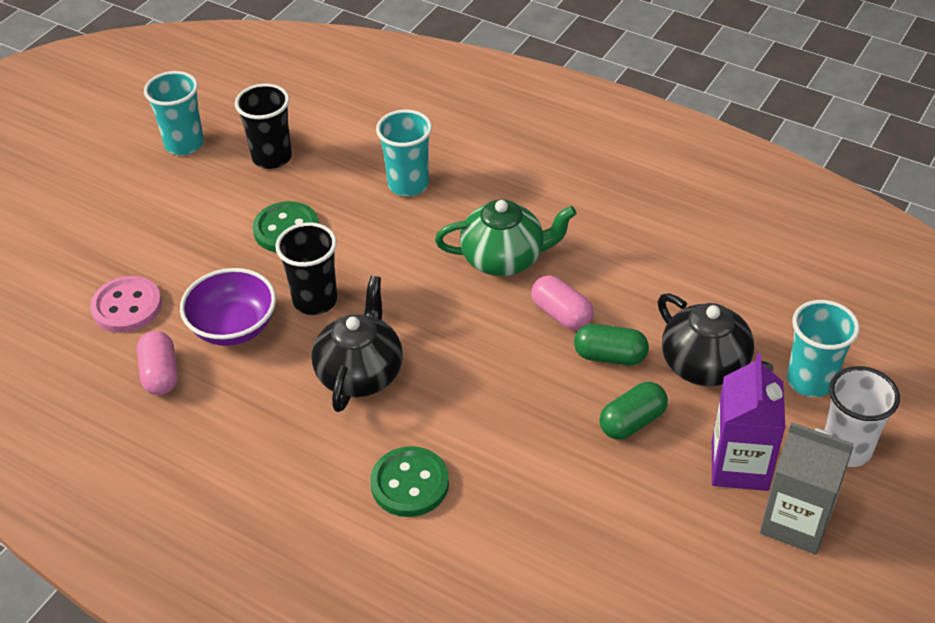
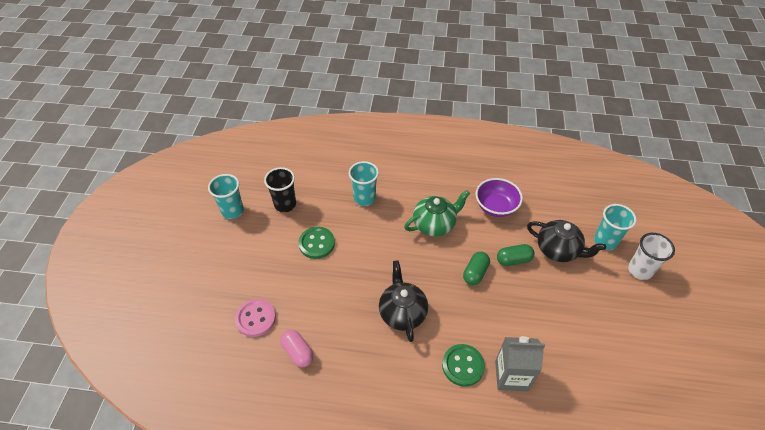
camera: 25 degrees left, 5 degrees up
purple bowl [180,268,276,346] -> purple bowl moved to [475,178,523,217]
black cup [275,222,337,315] -> none
pink capsule [531,275,594,330] -> none
green capsule [600,382,668,440] -> green capsule moved to [463,252,490,285]
purple carton [712,353,785,491] -> none
grey carton [760,422,854,554] -> grey carton moved to [495,336,545,391]

